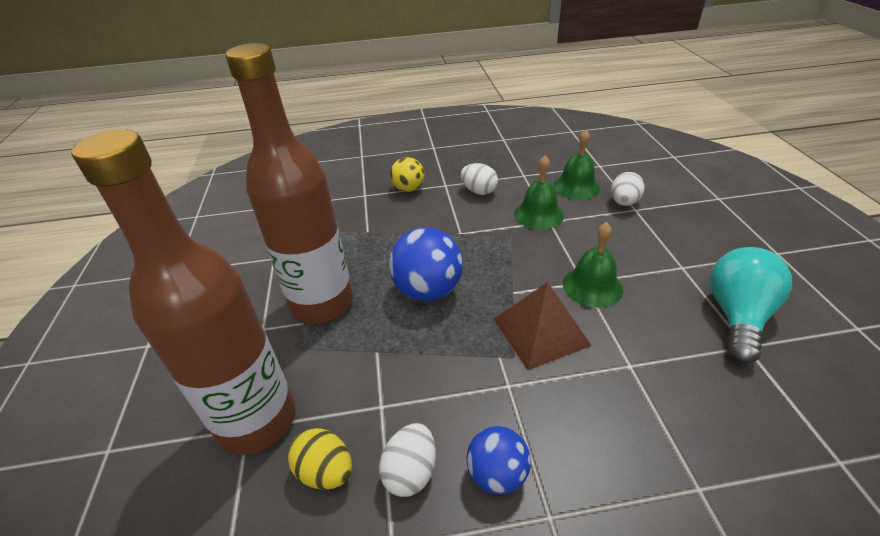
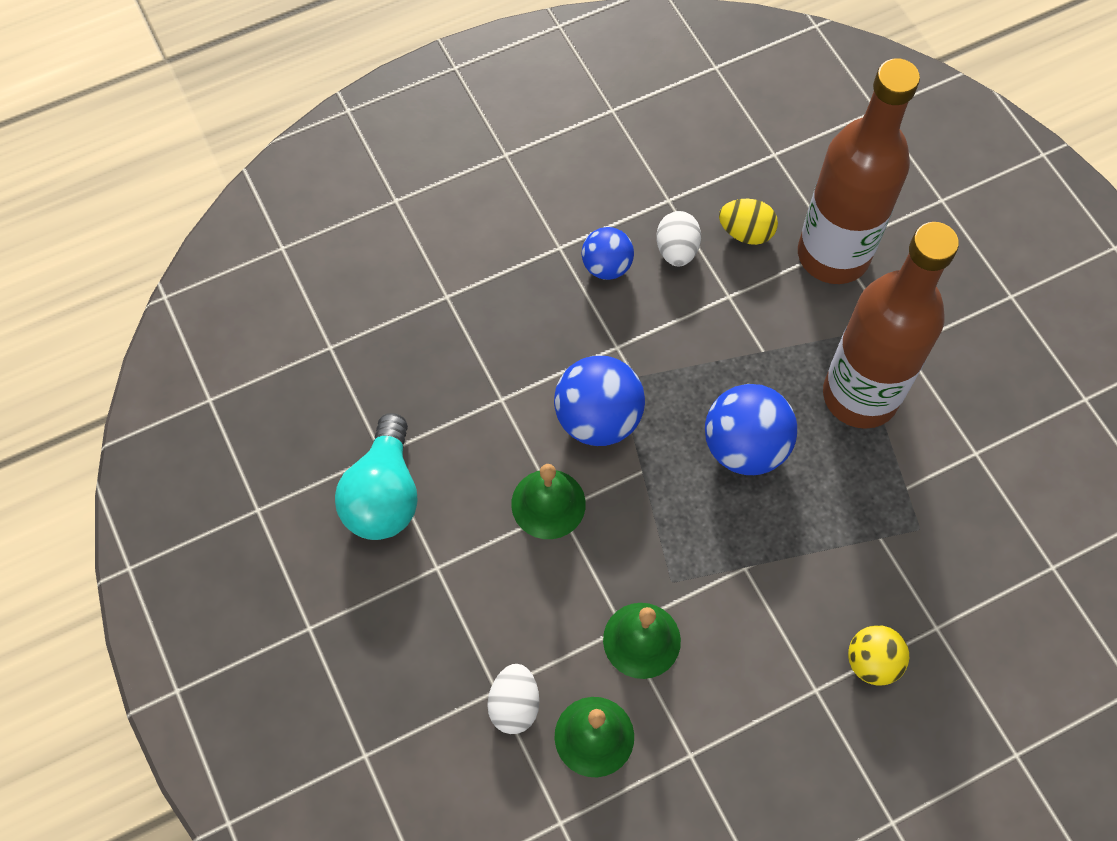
camera: 160 degrees right, 25 degrees up
white egg [461,163,498,195] -> none
brown pyramid [494,282,592,370] -> blue ball [554,356,645,446]

